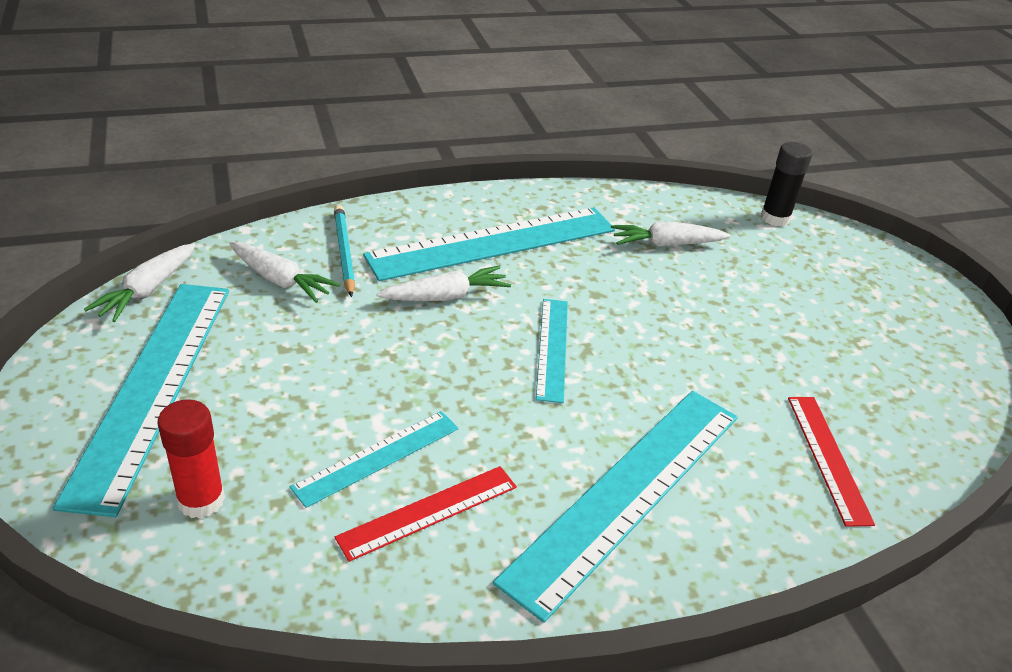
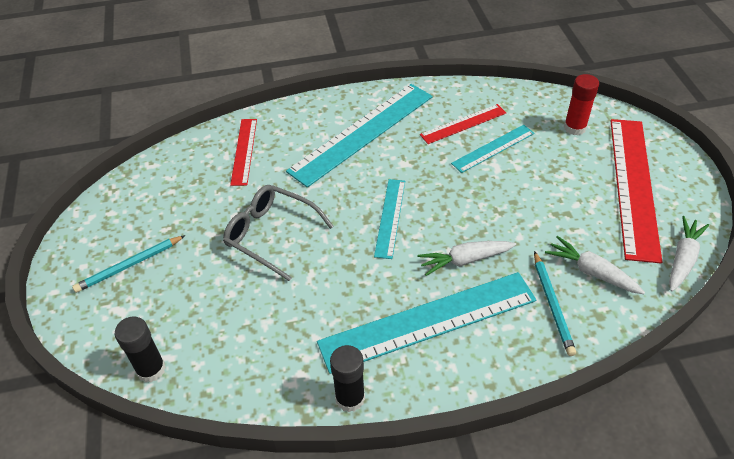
camera: 170 degrees left, 10 degrees up
turquoise ruler [53,284,229,517] -> red ruler [610,119,662,263]
white carrot [611,222,730,247] -> none
none -> turquoise pencil [72,235,185,293]
none -> grey glasses [223,185,334,281]
none -> black glue stick [330,345,365,412]

